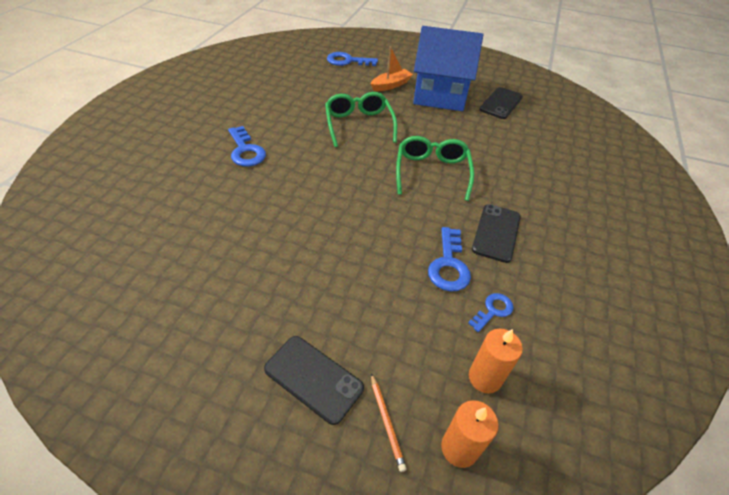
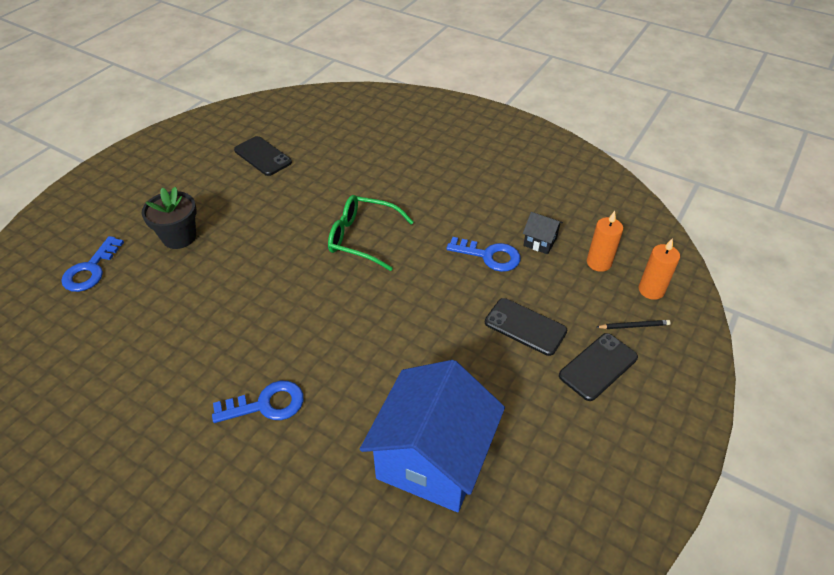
camera: 75 degrees left, 0 degrees up
green glasses [325,92,397,147] -> none
orange boat [371,47,413,91] -> black flower pot [142,187,197,249]
orange pencil [371,373,406,472] -> black pencil [596,320,671,329]
blue house [413,26,483,111] -> blue house moved to [360,360,505,512]
blue key [468,293,513,332] -> black house [523,212,563,254]
black phone [472,204,521,263] -> black phone moved to [485,298,567,356]

